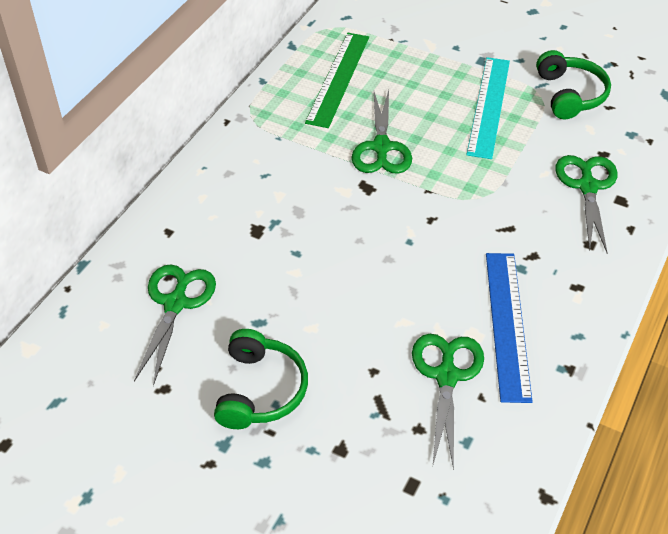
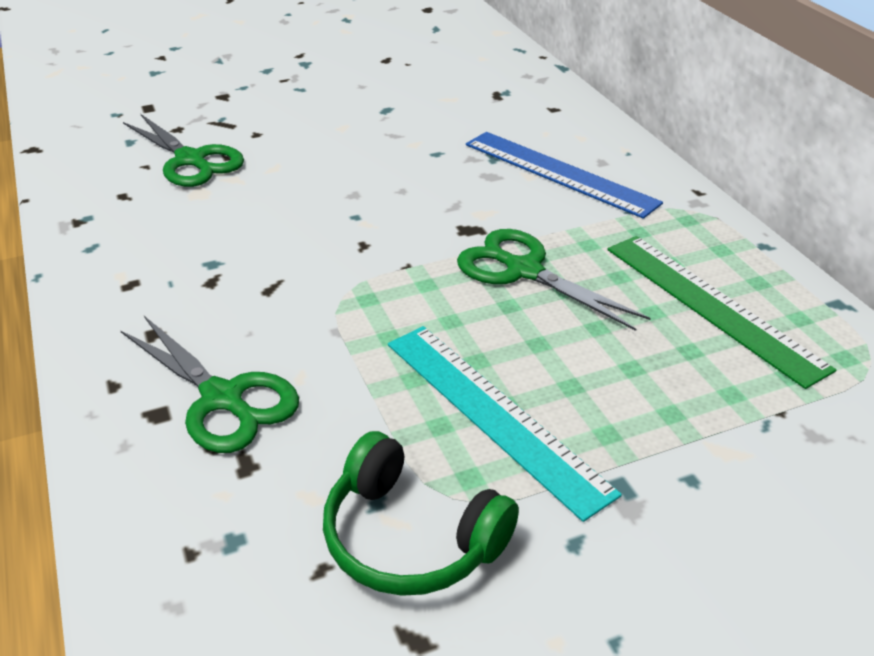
camera: 130 degrees right, 10 degrees down
green scissors [134,264,216,386] -> none
green headphones [214,329,308,429] -> none
blue ruler [486,253,533,403] -> blue ruler moved to [466,132,663,219]

